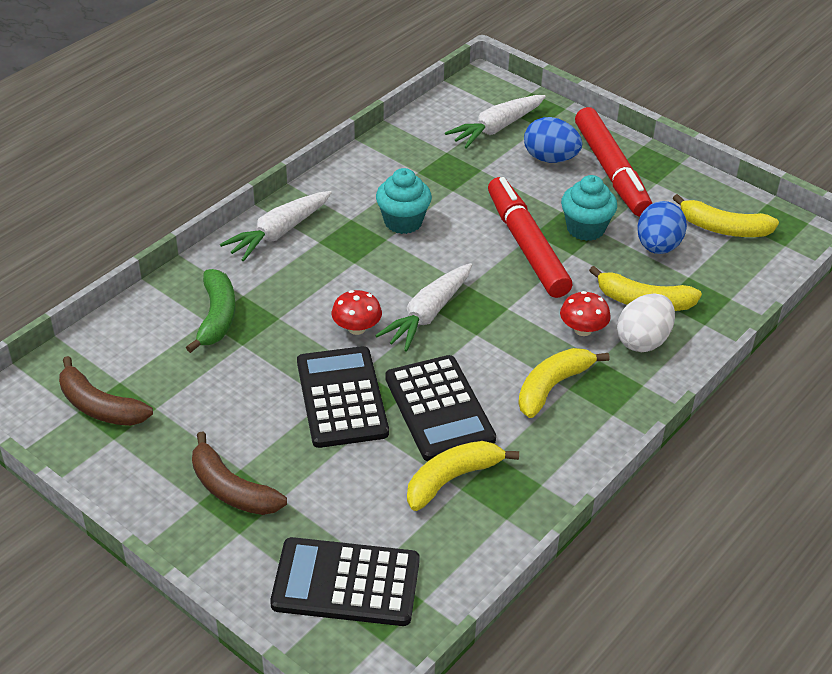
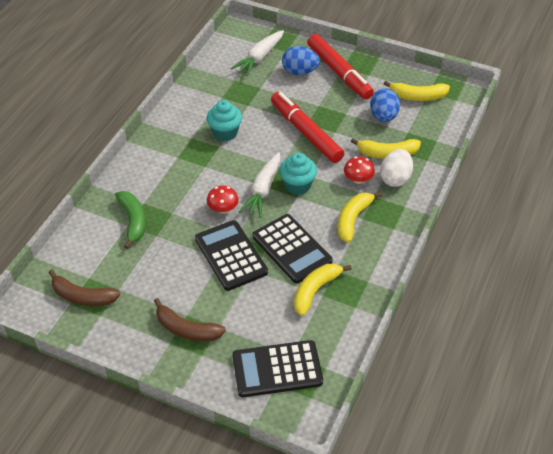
camera: 15 degrees left, 5 degrees up
white carrot [220,191,332,262] -> none
turquoise cupcake [561,175,617,241] -> turquoise cupcake moved to [279,153,317,195]

